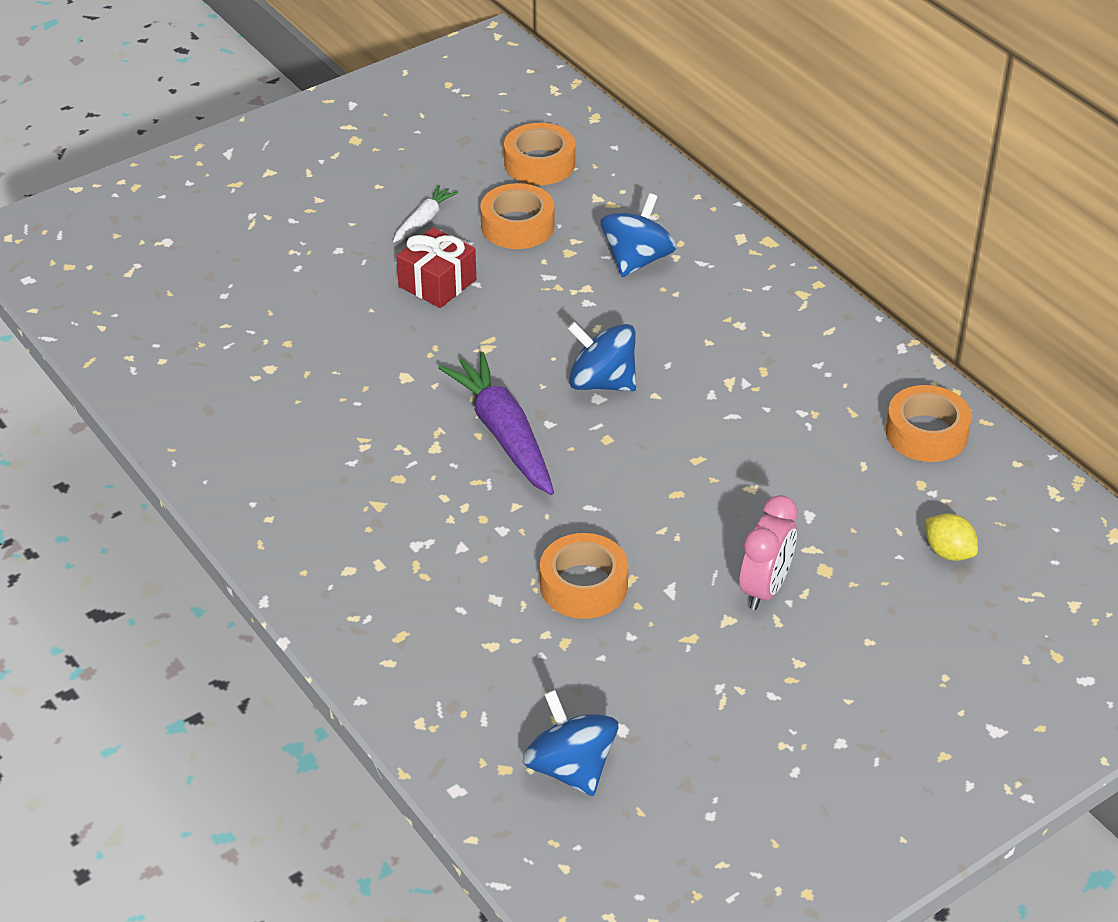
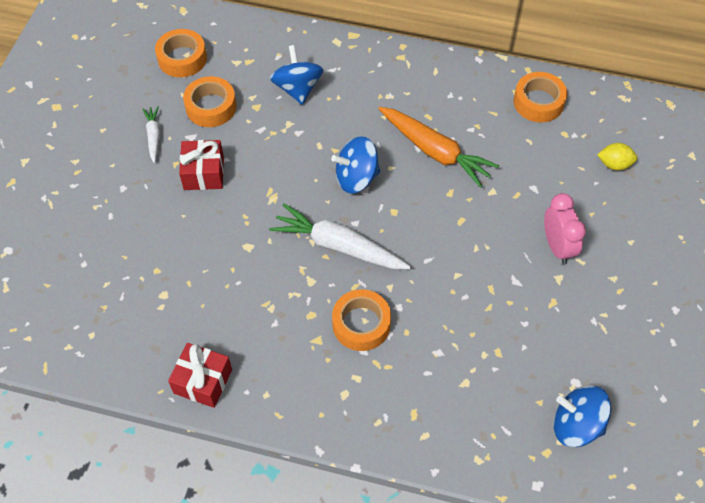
camera: 40 degrees left, 15 degrees up
purple carrot [438,352,554,495] -> white carrot [269,204,411,269]
orange tape [540,533,628,619] -> orange tape moved to [332,289,391,351]
none -> red gift [168,343,232,408]
none -> orange carrot [378,107,499,188]

